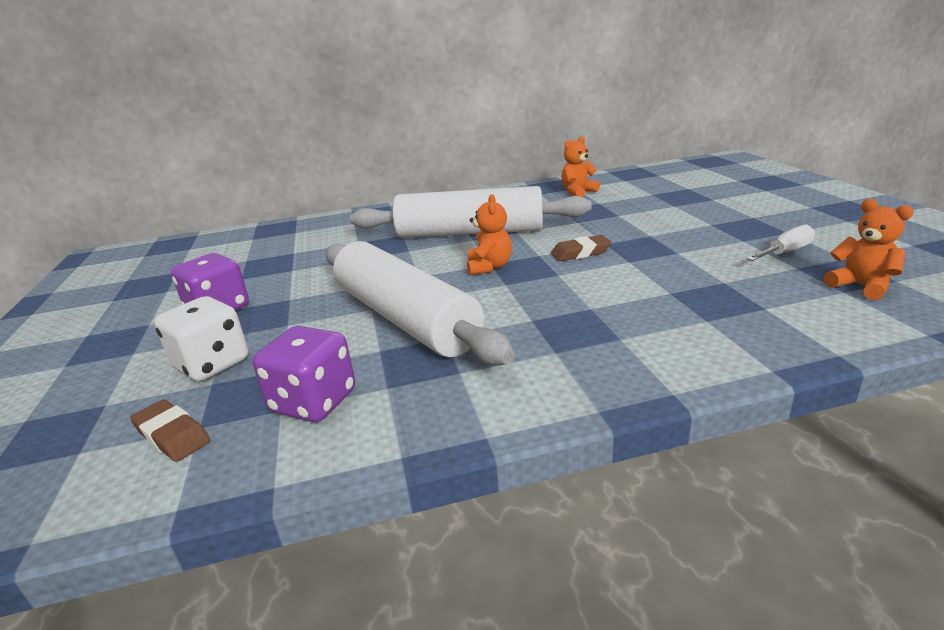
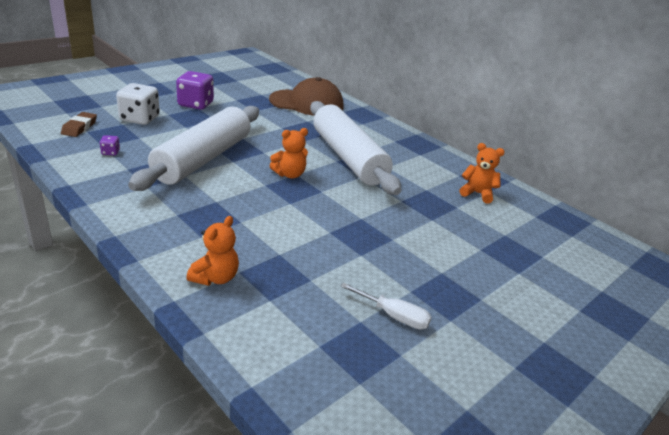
camera: 55 degrees right, 5 degrees up
purple dice [253,326,355,422] -> purple dice [100,135,120,156], size x0.44
brown eraser [551,235,612,261] -> none
orange teddy bear [824,199,914,300] -> orange teddy bear moved to [187,216,239,286]
none -> brown cap [269,77,344,116]

